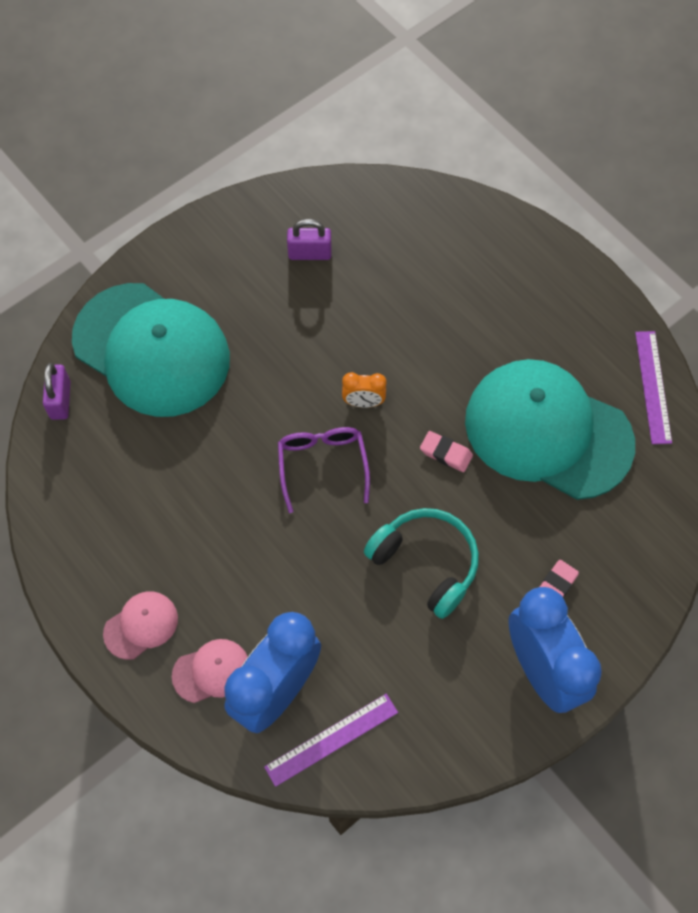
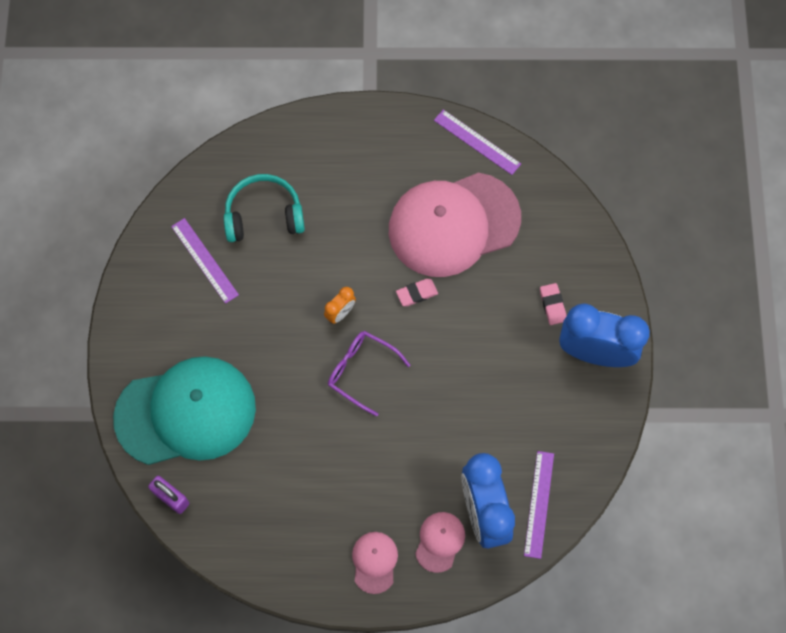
camera: 50 degrees left, 5 degrees up
purple padlock [287,219,332,260] -> purple ruler [171,218,239,304]
turquoise headphones [364,508,479,619] -> turquoise headphones moved to [223,174,305,242]
turquoise cap [465,359,635,500] -> pink cap [389,172,521,277]

